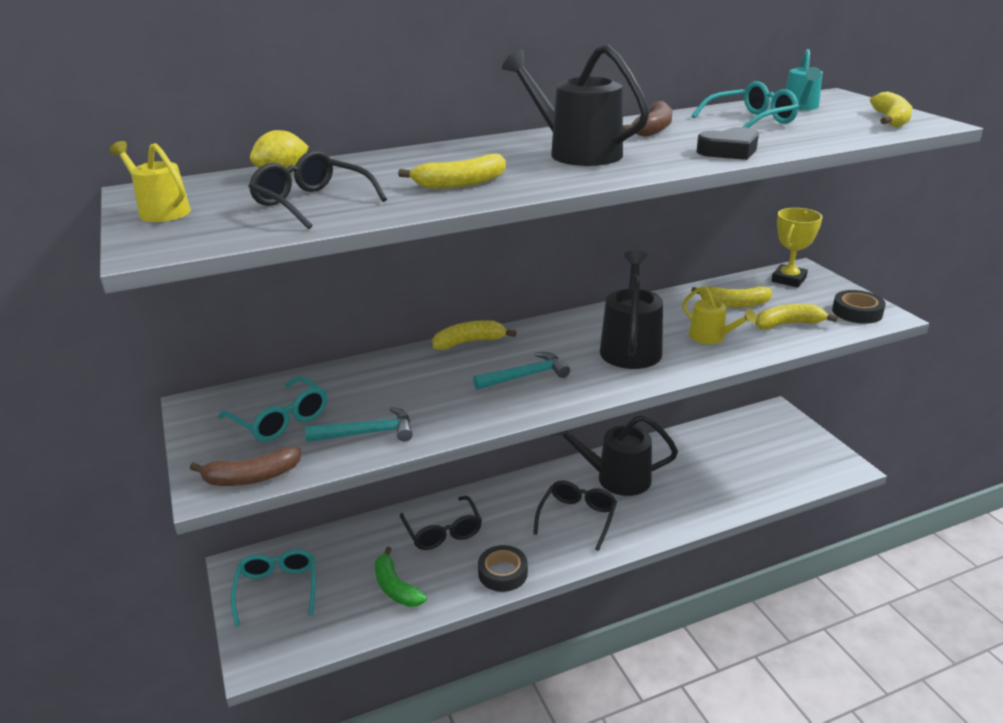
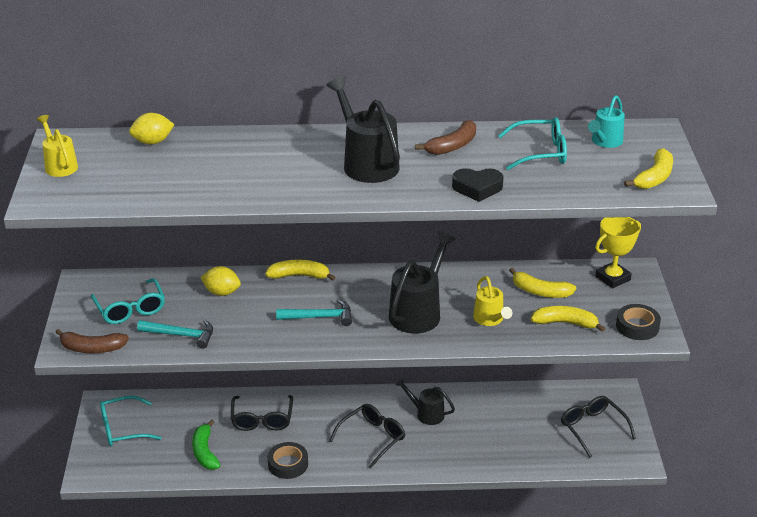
camera: 20 degrees right, 5 degrees up
turquoise glasses [231,549,316,626] -> turquoise glasses turned 120 degrees counterclockwise [100,395,161,446]
black glasses [248,150,387,229] -> black glasses moved to [561,396,636,458]
yellow banana [398,154,506,189] -> none
black watering can [551,415,678,496] -> black watering can [395,378,455,425], size x0.58
none -> yellow lemon [201,266,241,296]

